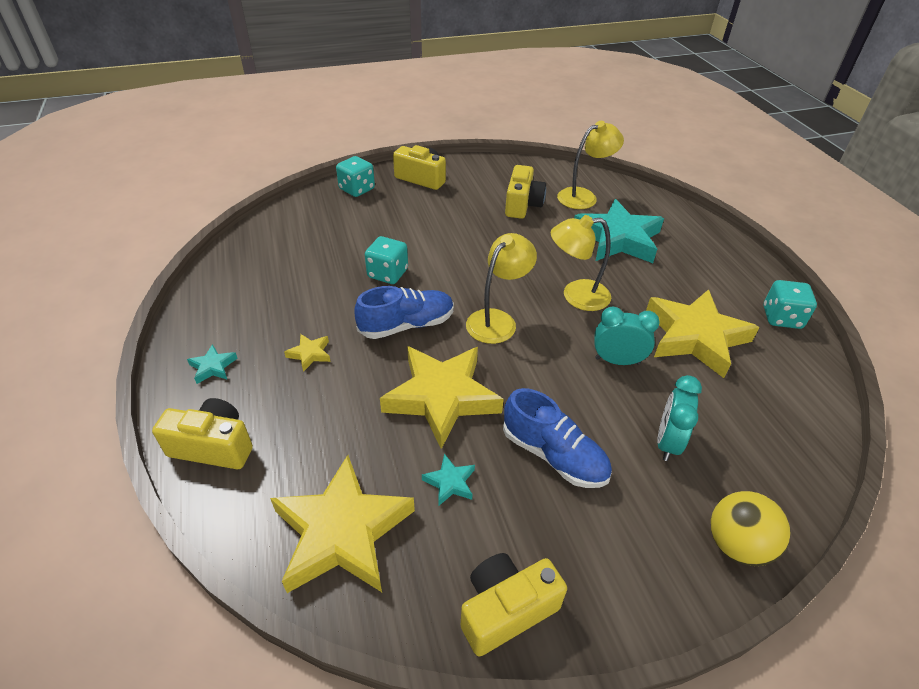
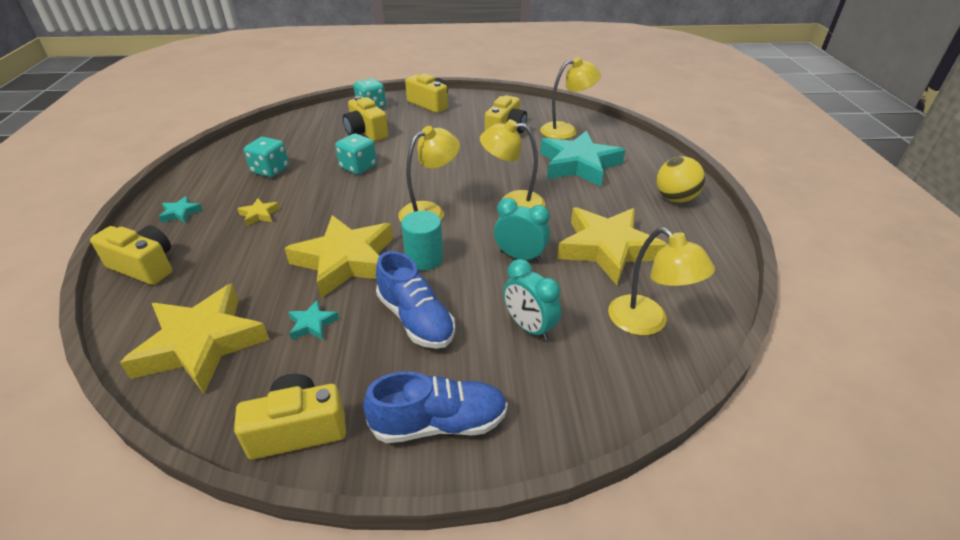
camera: 15 degrees right, 5 degrees down
blue shoe [354,286,454,339] -> blue shoe moved to [363,371,508,443]
turquoise clock [657,375,702,461] -> turquoise clock turned 75 degrees counterclockwise [503,259,561,341]
yellow ball [711,491,791,566] -> yellow ball moved to [657,156,705,203]
turquoise dice [763,280,817,329] -> turquoise dice moved to [244,137,289,177]
none -> yellow camera [343,96,389,141]
none -> turquoise cylinder [401,211,443,270]
none -> yellow lamp [608,227,715,335]

